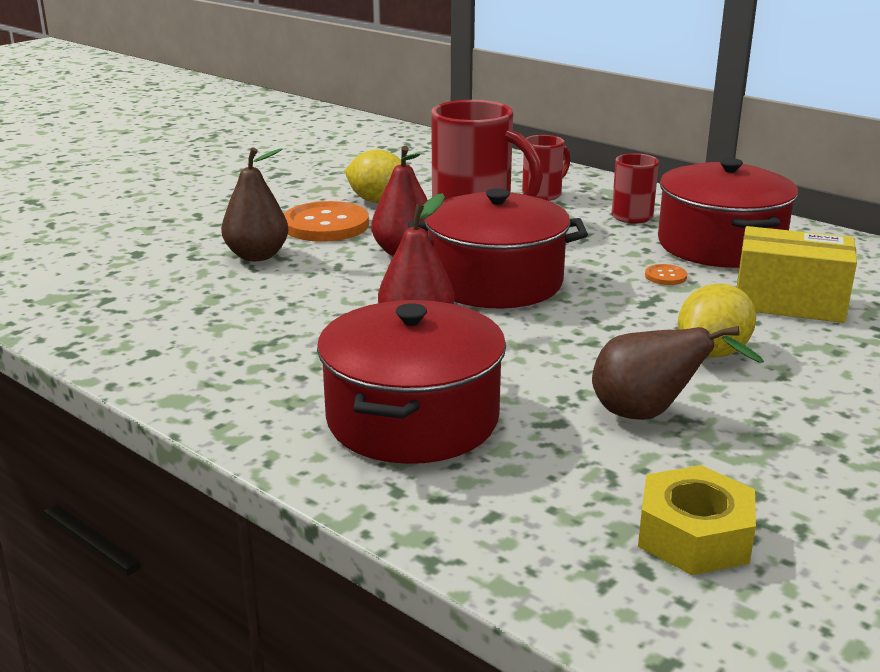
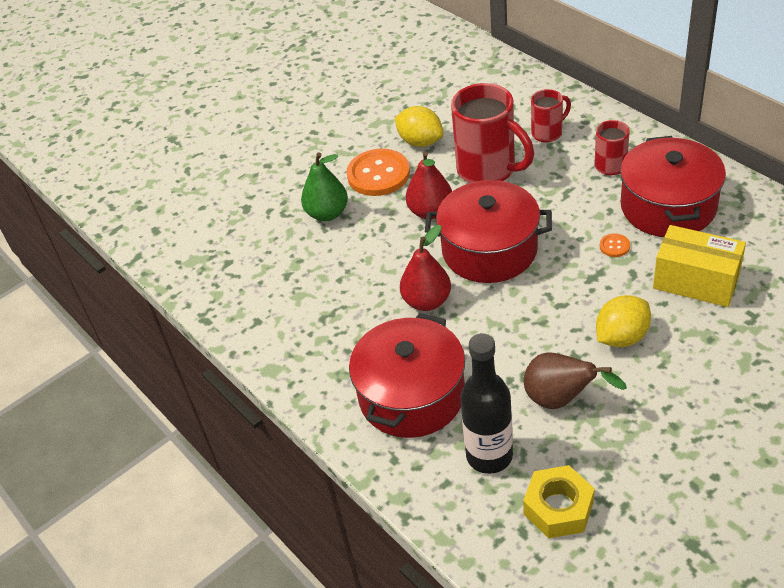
camera: 15 degrees right, 20 degrees up
brown pear [221,147,288,261] -> green pear [301,152,348,221]
none -> black bottle [460,333,513,474]

